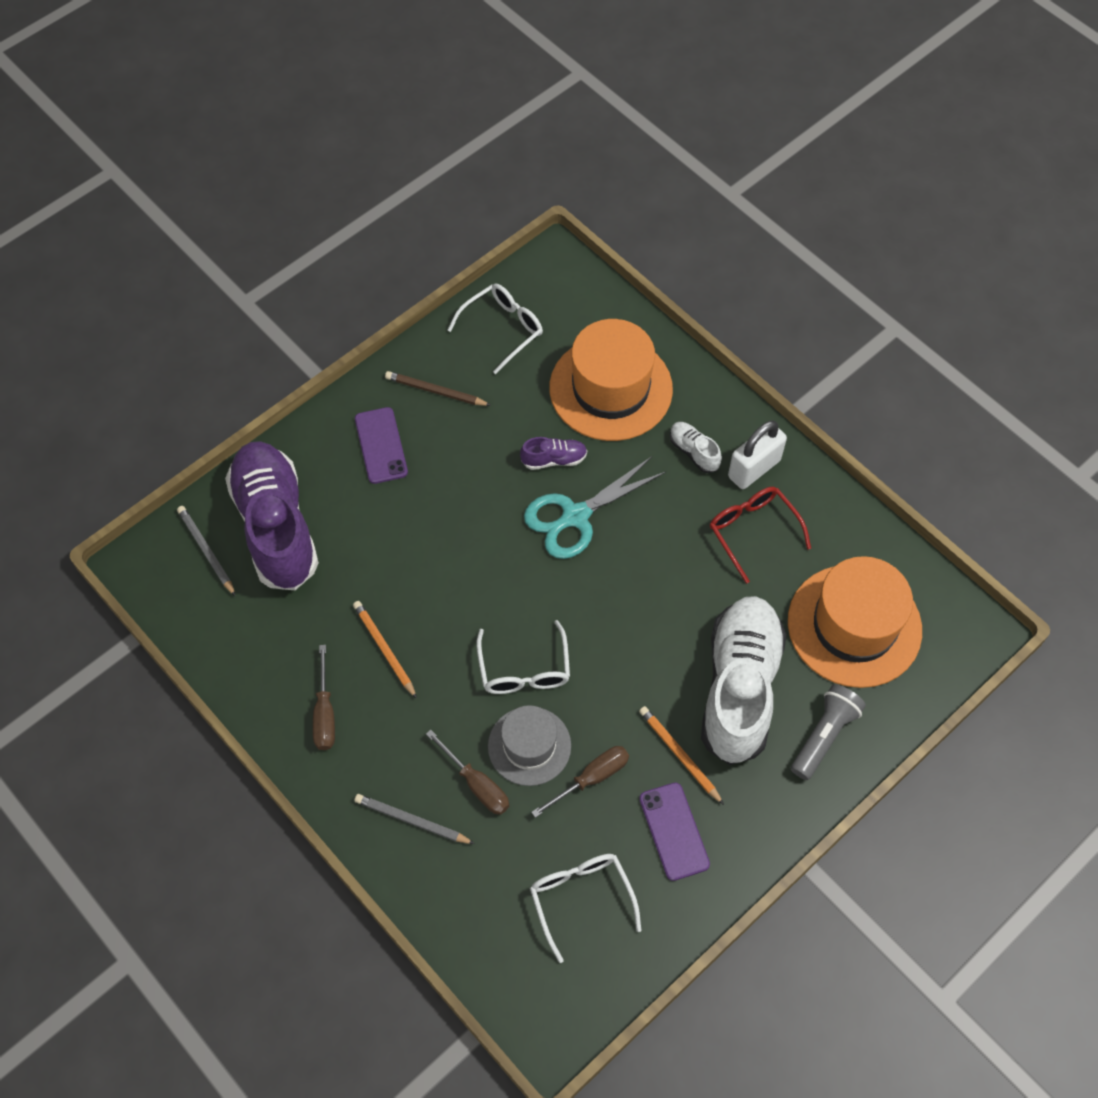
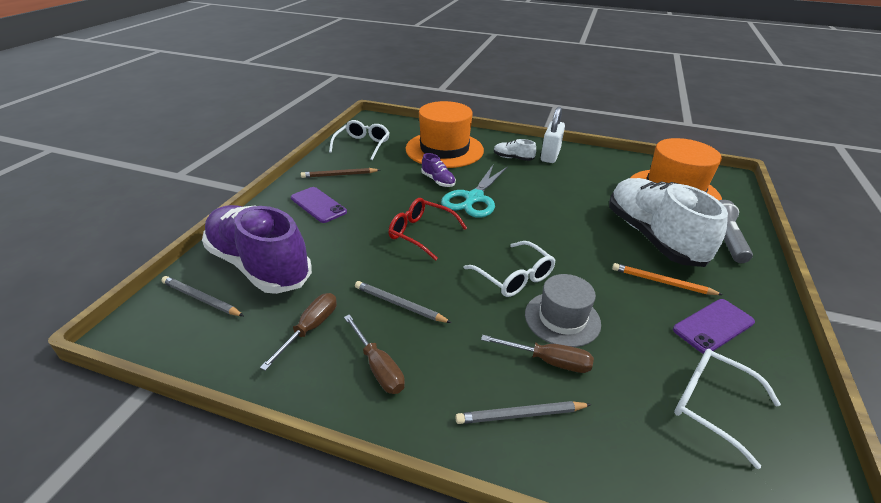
camera: 30 degrees left, 25 degrees down
orange pencil [353,601,417,699] -> grey pencil [355,281,452,323]
purple shoe [520,437,587,470] -> purple shoe turned 90 degrees clockwise [421,153,456,187]
brown screwdriver [531,746,629,818] -> brown screwdriver moved to [260,293,337,371]
purple phone [639,783,710,881] -> purple phone turned 75 degrees counterclockwise [673,299,755,354]
red glasses [710,487,811,584] -> red glasses moved to [388,198,467,261]

